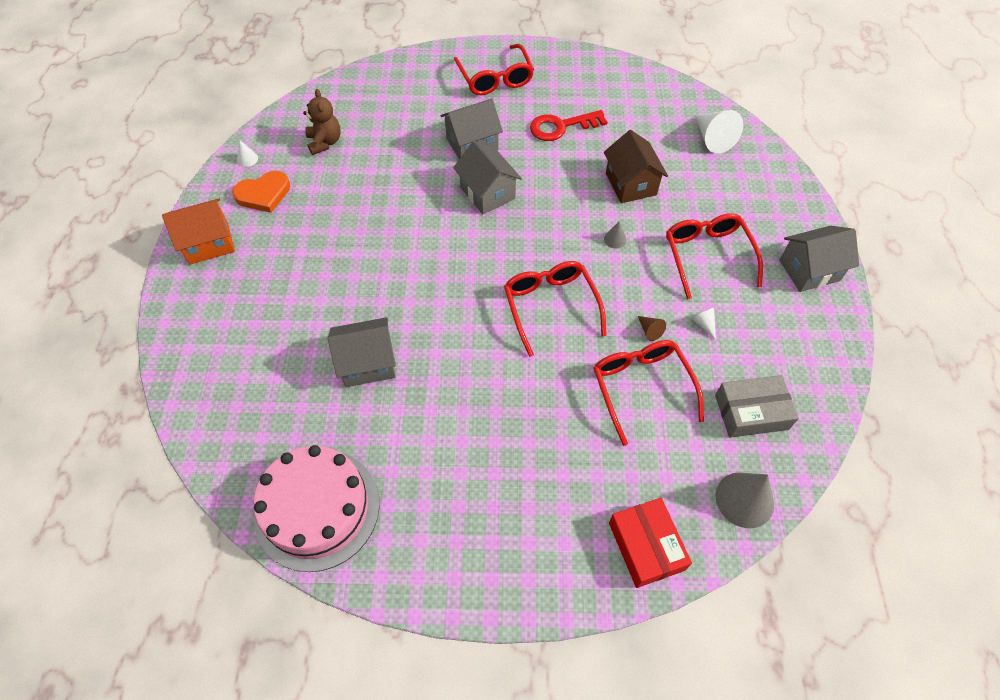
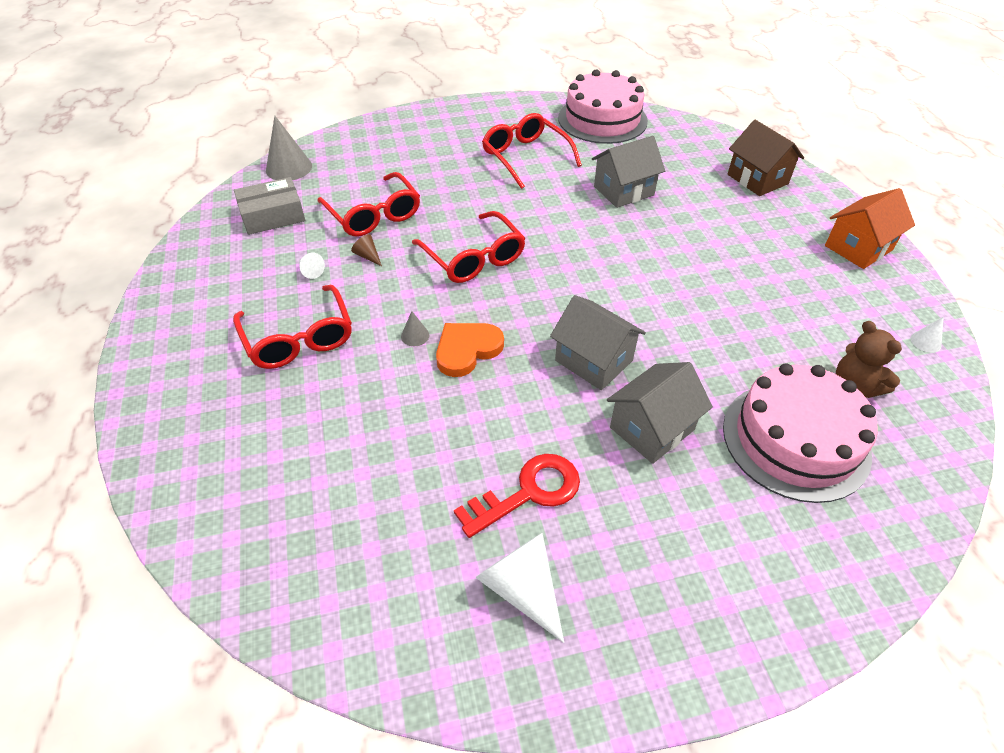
camera: 165 degrees right, 10 degrees down
orange heart [232,171,290,213] -> orange heart moved to [436,323,504,377]
red glasses [454,44,534,95] -> red glasses moved to [482,113,582,189]
brown house [604,130,668,203] -> brown house moved to [728,120,804,196]
red box [609,498,692,588] -> none
white cone [695,110,743,154] -> white cone moved to [475,533,564,643]
grey house [779,226,859,292] -> none
none -> pink cake [723,363,878,503]

